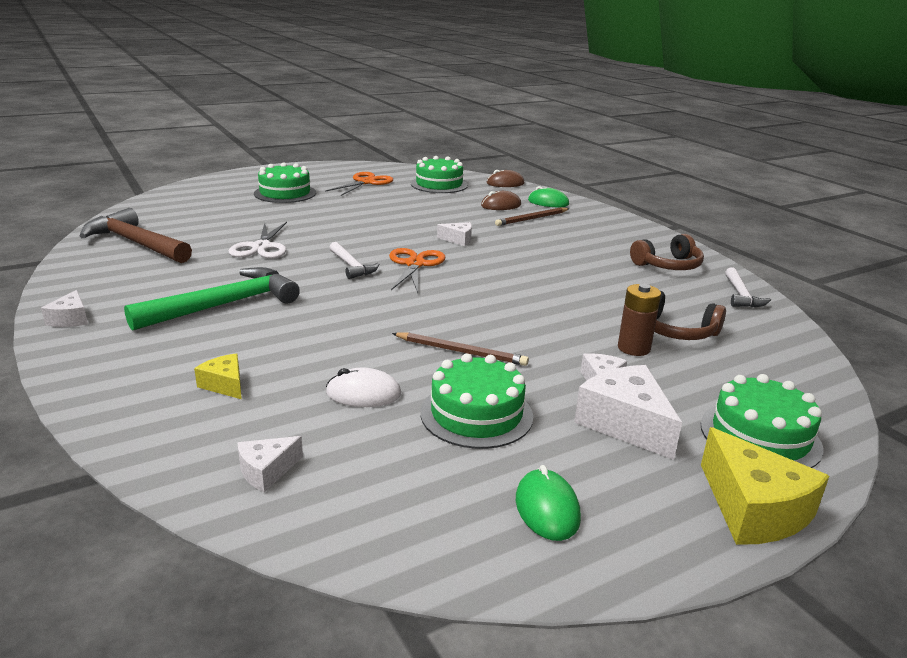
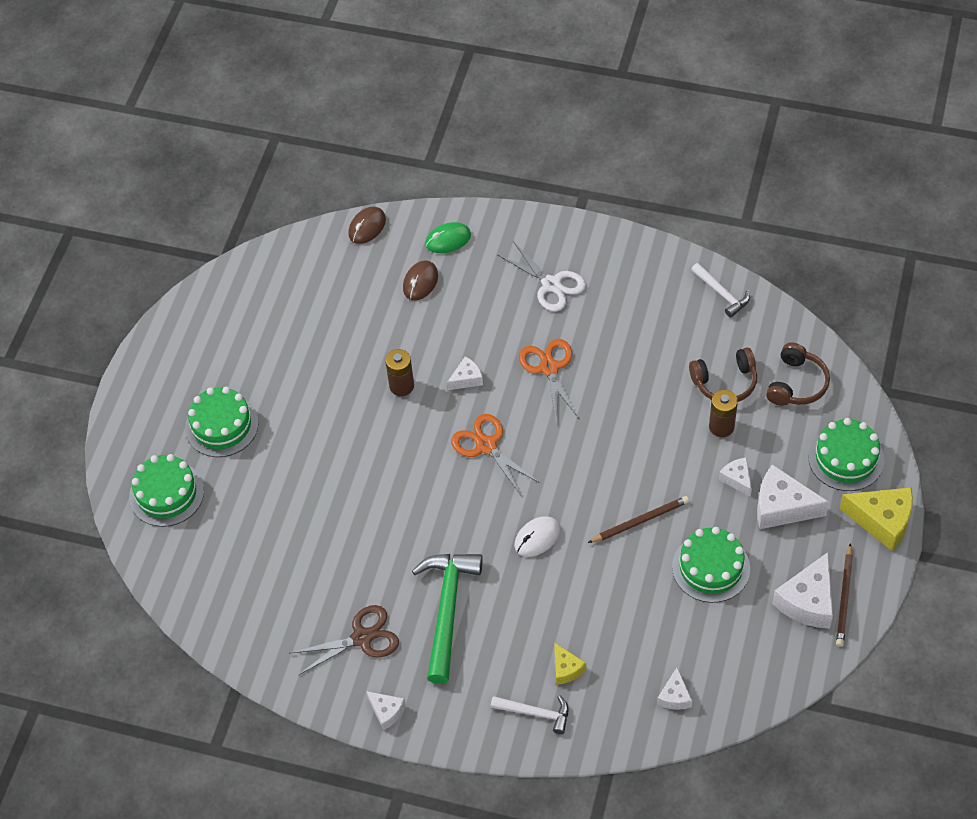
camera: 40 degrees left, 30 degrees up
brown hammer [80,208,192,263] -> none
yellow cheese [194,353,242,399] -> yellow cheese turned 120 degrees counterclockwise [554,642,586,685]
white scissors [229,222,287,258] -> white scissors moved to [498,241,586,311]
orange scissors [325,172,393,196] -> orange scissors moved to [519,339,579,424]
white mouse [326,368,401,407] -> white mouse moved to [514,516,560,557]
white hammer [329,242,380,279] -> white hammer moved to [491,695,568,734]
green cake [411,156,468,193] -> green cake moved to [129,454,204,527]
brown pencil [495,207,569,226] -> brown pencil moved to [836,543,853,647]
green mouse [516,465,581,541] -> white cheese [772,552,833,629]
brown headphones [630,234,704,270] -> brown headphones moved to [766,342,830,406]
none -> brown scissors [291,605,399,675]
none -> brown battery [385,349,414,396]

